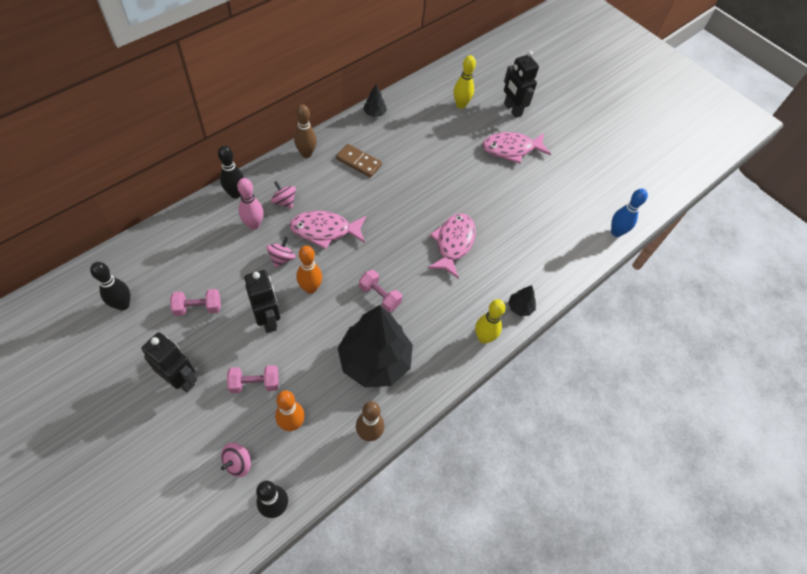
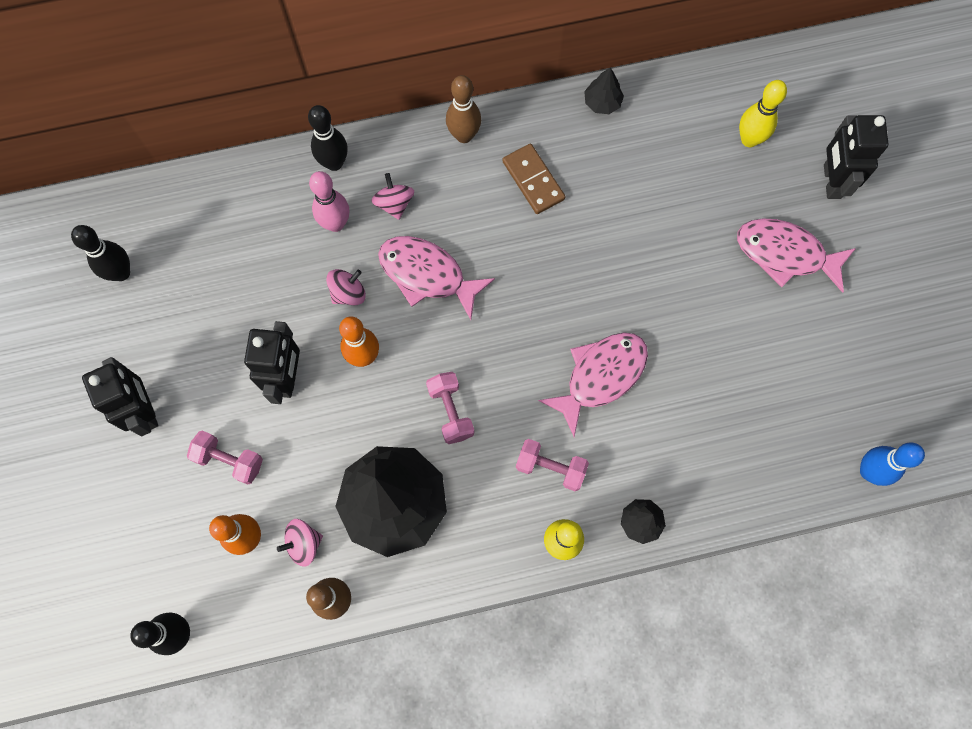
camera: 35 degrees right, 15 degrees up
pink dumbbell [170,289,221,316] -> pink dumbbell moved to [516,439,589,491]
pink spinning top [221,443,251,477] -> pink spinning top moved to [277,519,323,567]

